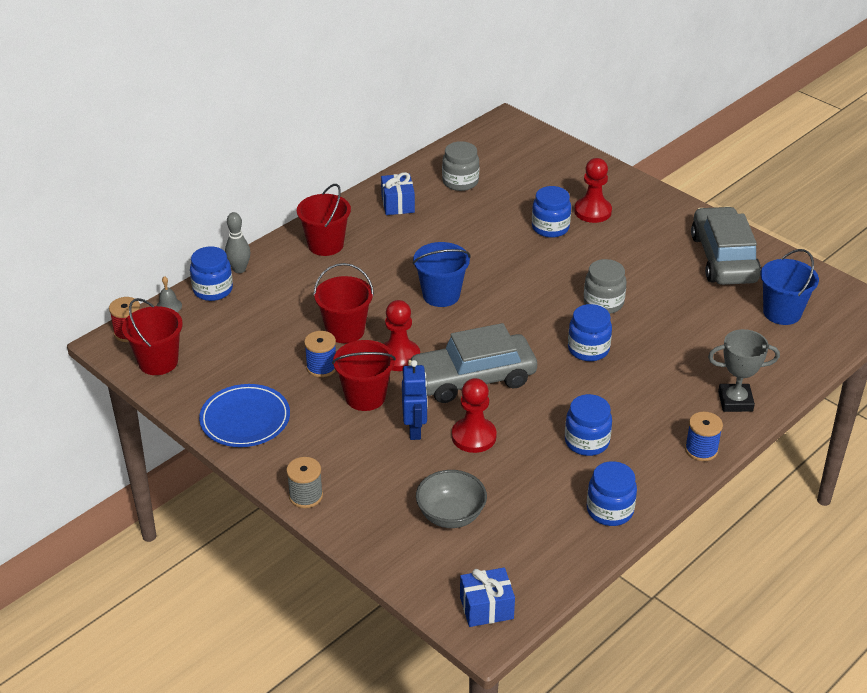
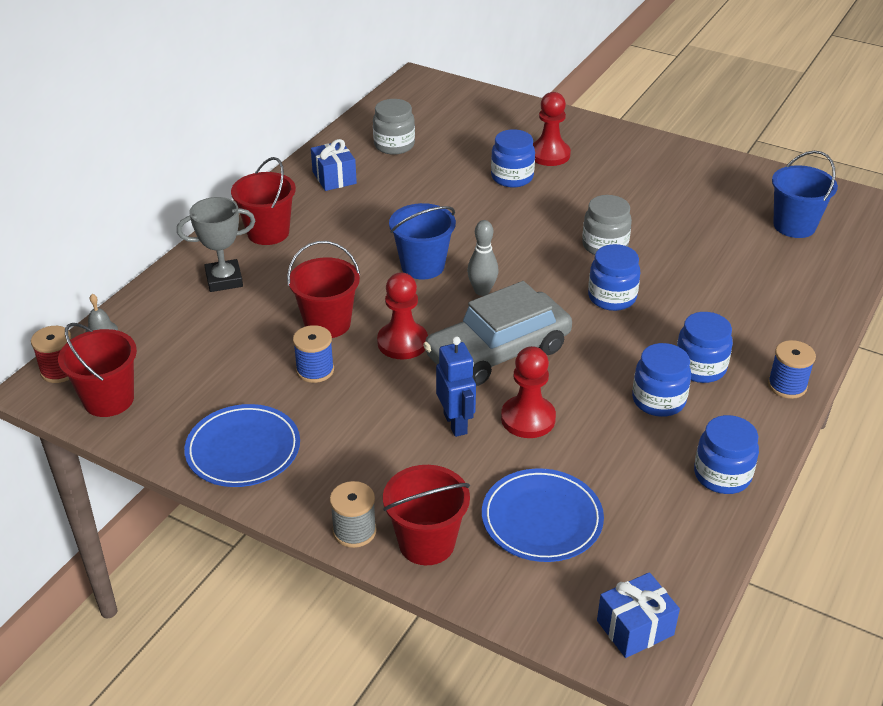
camera: 15 degrees left, 0 degrees up
blue jar [190,246,233,301] -> blue jar moved to [677,312,733,383]
grey bowling pin [225,212,250,273] -> grey bowling pin moved to [467,220,499,296]
red bucket [332,340,396,411] -> red bucket moved to [383,465,470,565]
grey bowl [416,470,487,528] -> blue plate [482,468,604,562]
grey car [691,206,761,285] -> none
grey trophy [708,329,780,412] -> grey trophy moved to [177,197,255,292]

